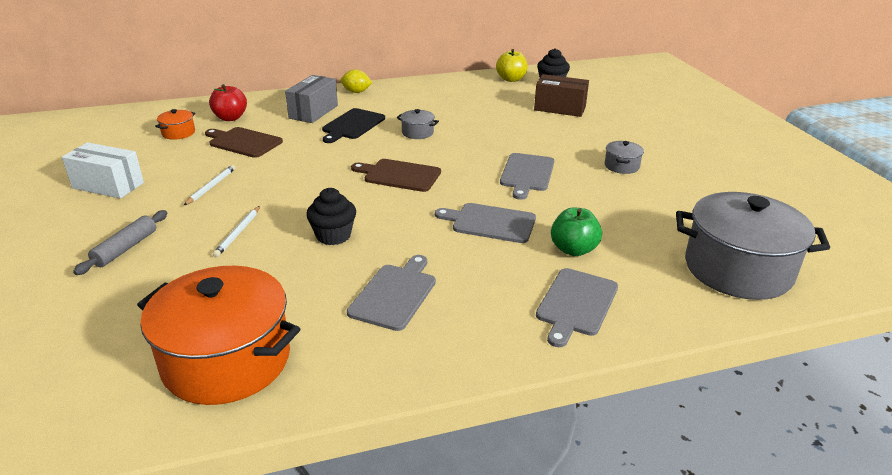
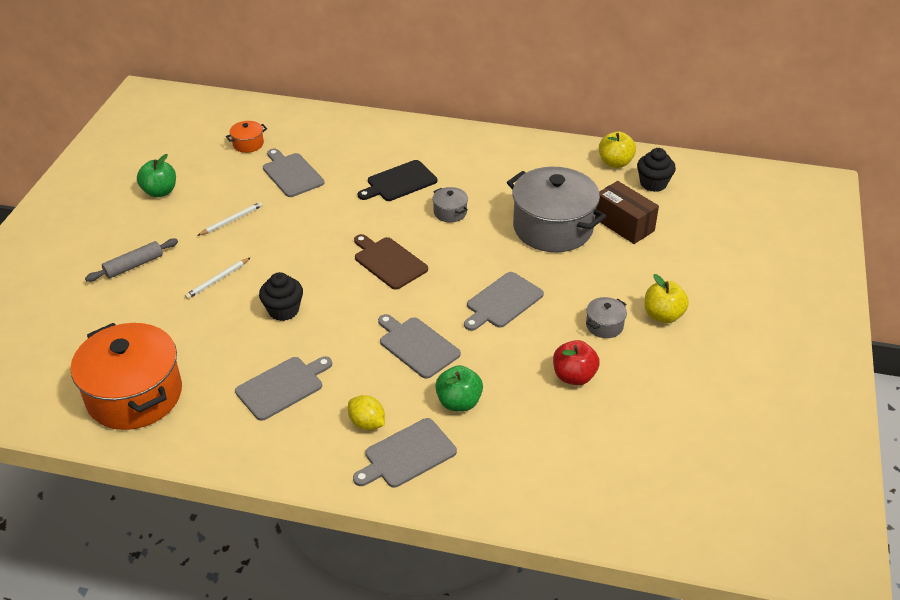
camera: 30 degrees right, 10 degrees up
white box [62,142,144,199] -> green apple [137,154,176,197]
brown cutting board [205,127,283,158] -> grey cutting board [263,149,324,197]
red apple [209,84,247,121] -> red apple moved to [553,340,600,385]
grey box [285,75,338,123] -> none
yellow lemon [340,69,372,93] -> yellow lemon moved to [348,395,385,430]
grey pot [676,192,830,300] -> grey pot moved to [507,167,606,252]
none -> yellow apple [645,274,689,323]

